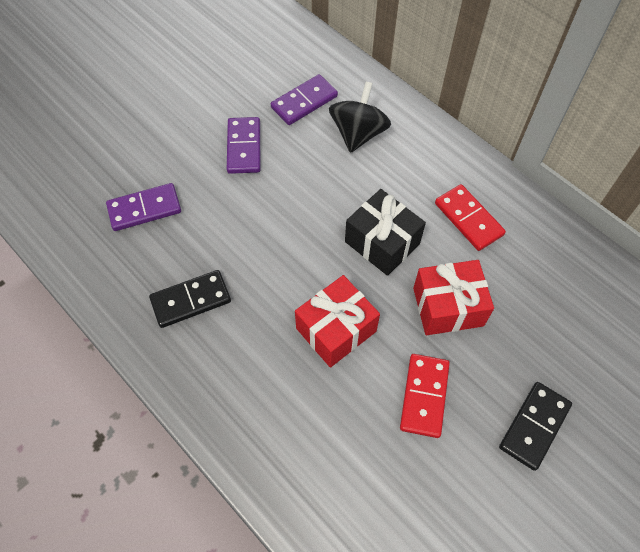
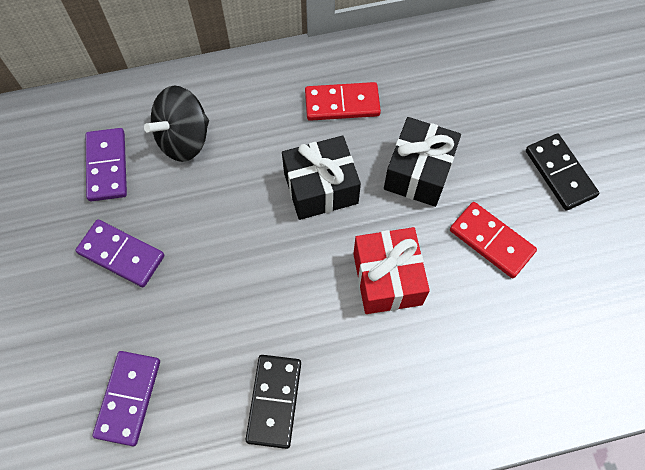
camera: 60 degrees left, 5 degrees up
black spinning top [329,82,391,153] -> black spinning top turned 90 degrees counterclockwise [144,86,209,162]
red gift [413,260,494,335] -> black gift [384,117,461,207]

